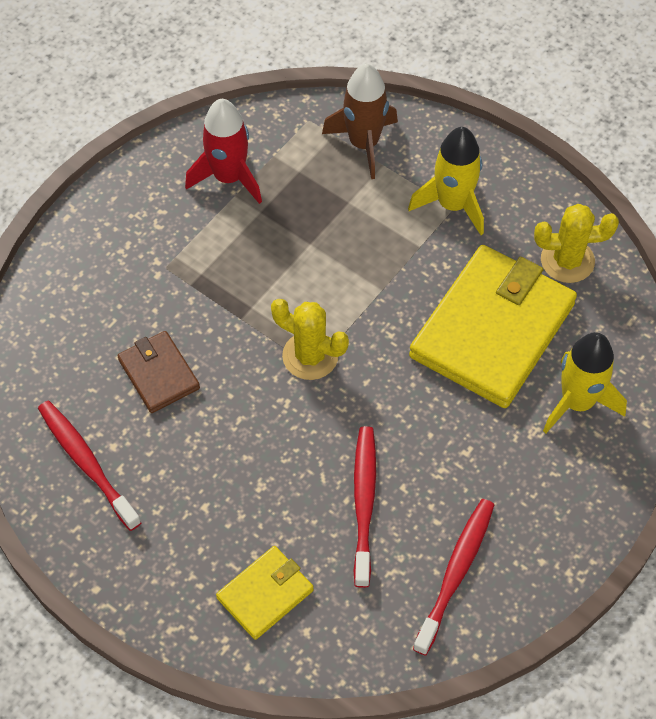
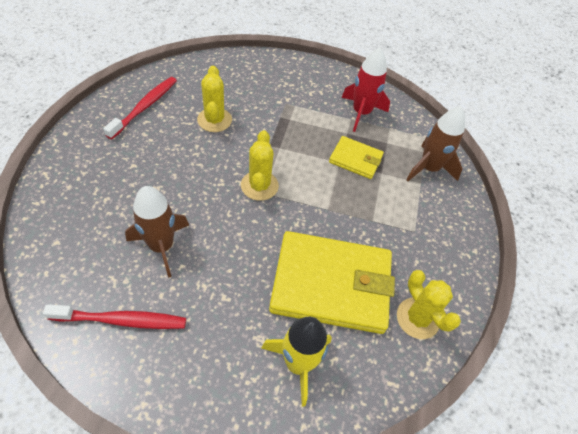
camera: 60 degrees right, 5 degrees down
brown wallet [117,331,200,413] -> yellow cactus [197,66,232,132]
yellow wallet [216,546,314,640] -> yellow wallet moved to [329,136,384,179]
red toothbrush [354,426,376,588] -> brown rocket [125,186,189,278]
yellow rocket [408,127,484,235] -> none

